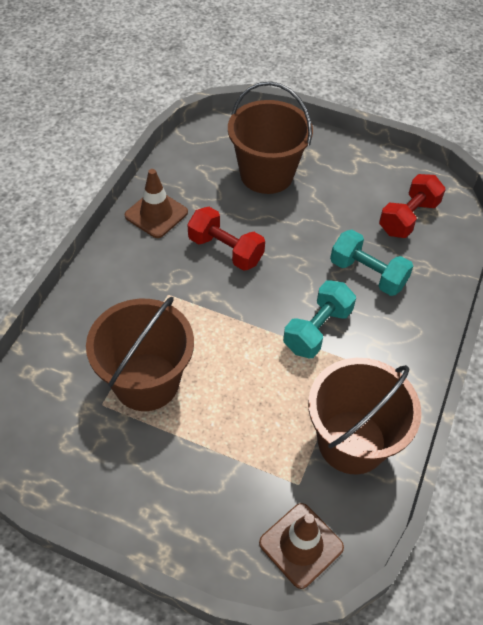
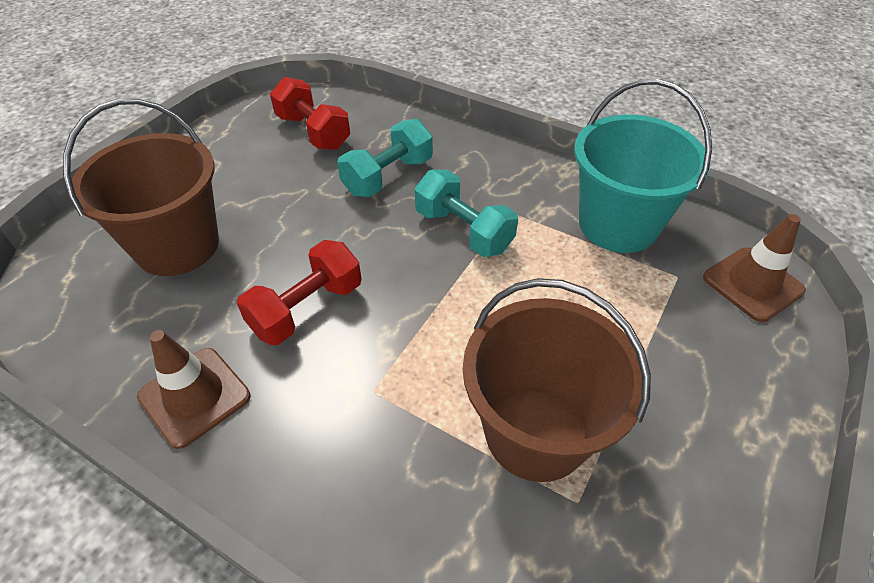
camera: 80 degrees left, 5 degrees down
brown bucket [308,358,422,474] -> turquoise bucket [574,79,712,253]

